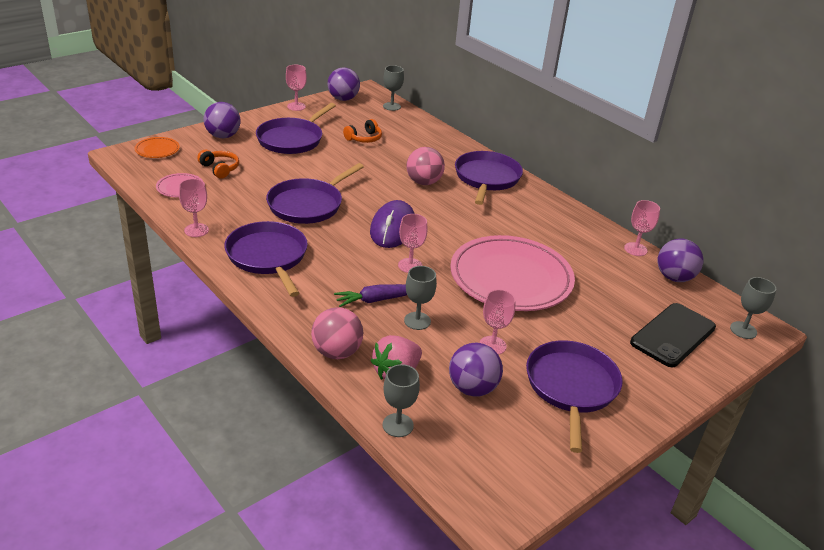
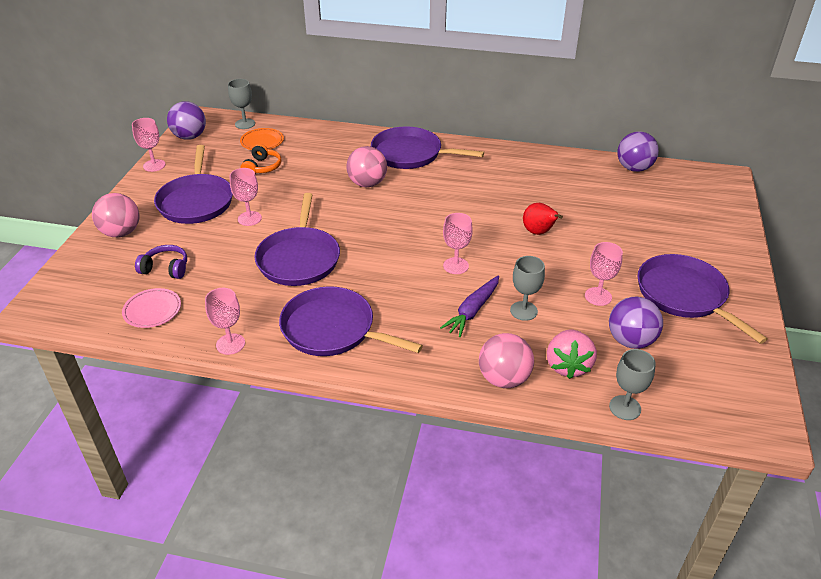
camera: 35 degrees left, 5 degrees up
orange plate [134,137,180,158] -> orange plate moved to [240,128,284,150]
orange headphones [197,150,239,179] -> purple headphones [135,245,187,279]
purple ball [204,102,241,138] -> pink ball [92,193,139,237]
purple mouse [370,200,415,248] -> none
pink plate [450,235,575,311] -> red pear [523,203,563,235]
purple pan [455,151,523,205] -> purple pan turned 45 degrees counterclockwise [371,126,484,169]
pink goblet [624,200,660,256] -> pink goblet moved to [230,168,262,226]
black phone [630,303,716,367] -> none
grey goblet [730,277,776,339] -> none

